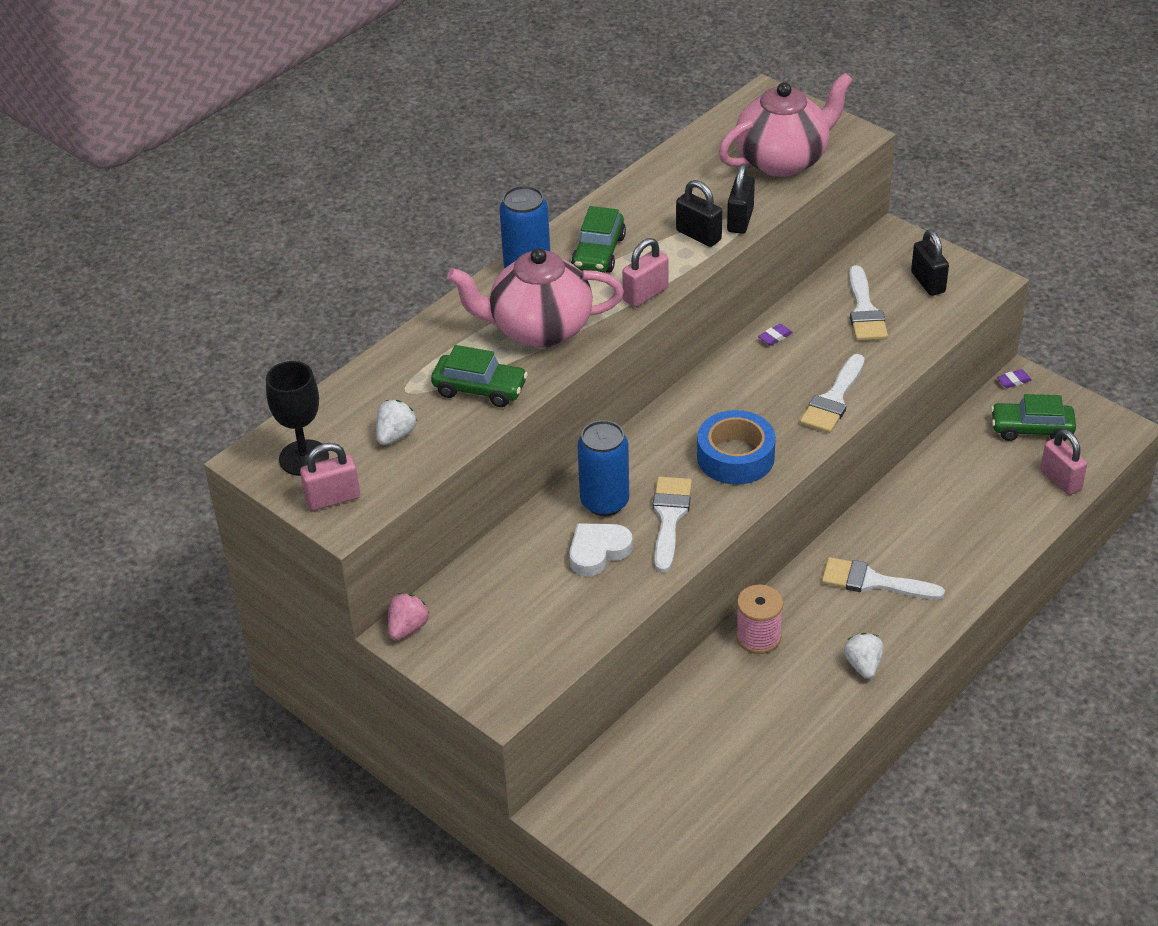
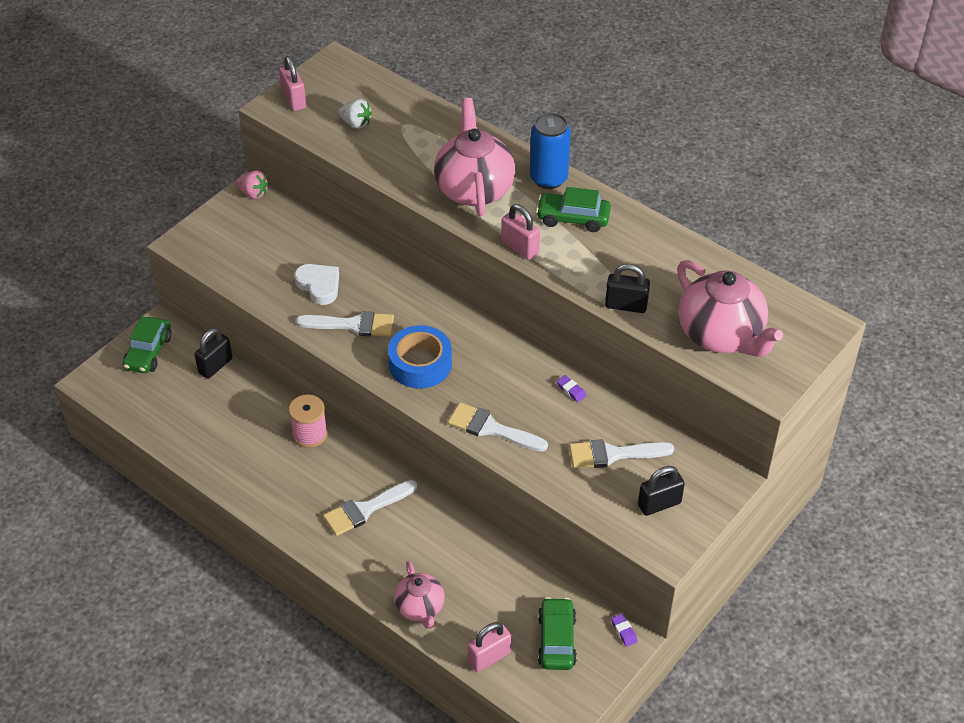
camera: 85 degrees right, 5 degrees up
black goblet [266,361,329,476] -> none
green car [431,345,528,407] -> green car moved to [123,316,172,373]
blue can [578,420,629,516] -> none
black padlock [676,180,722,247] -> black padlock moved to [194,328,233,379]
white brush [822,557,945,600] -> white brush turned 135 degrees counterclockwise [323,480,417,536]
white strawberry [844,633,884,679] -> none
none -> pink teapot [394,561,445,629]

